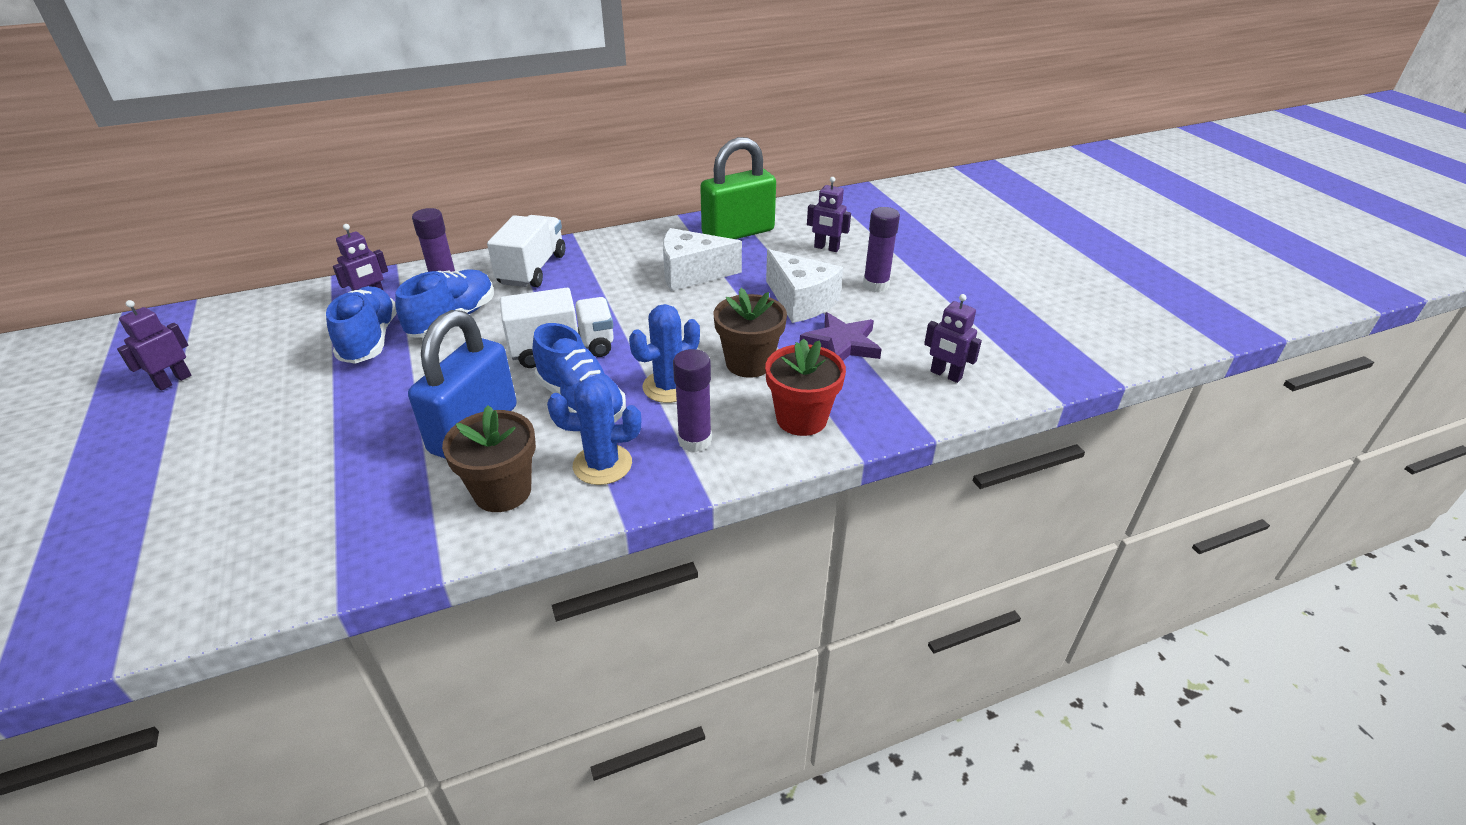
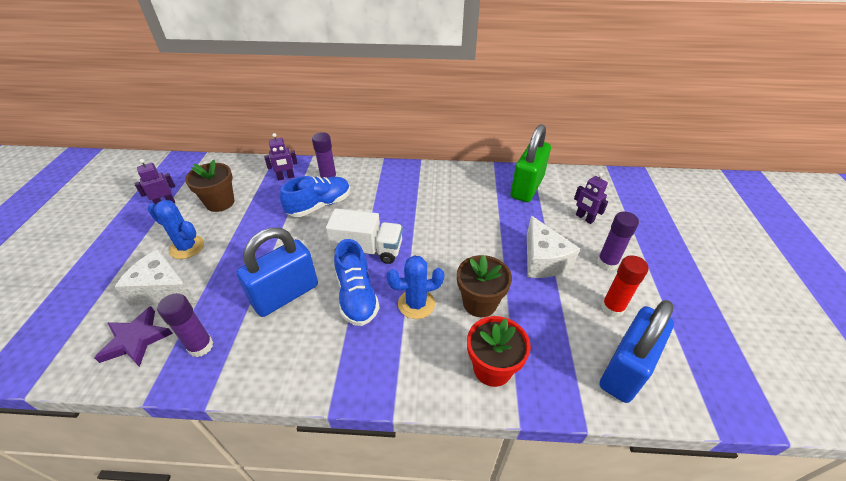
camera: 25 degrees right, 5 degrees up
blue shoe [326,287,397,364] -> none
brown flower pot [442,405,536,512] -> brown flower pot moved to [185,160,234,212]
white truck [487,215,565,287] -> none
blue cactus [547,377,641,485] -> blue cactus moved to [148,200,204,259]
white cheese [663,228,742,291] -> white cheese moved to [115,249,196,305]
purple glue stick [673,349,712,452] -> purple glue stick moved to [157,293,214,357]
green padlock [700,137,776,239] -> green padlock turned 60 degrees counterclockwise [511,124,551,202]
purple star [799,312,882,361] -> purple star moved to [94,306,173,367]
purple robot [924,294,982,383] -> blue padlock [600,300,674,403]
none -> red glue stick [601,255,649,317]

